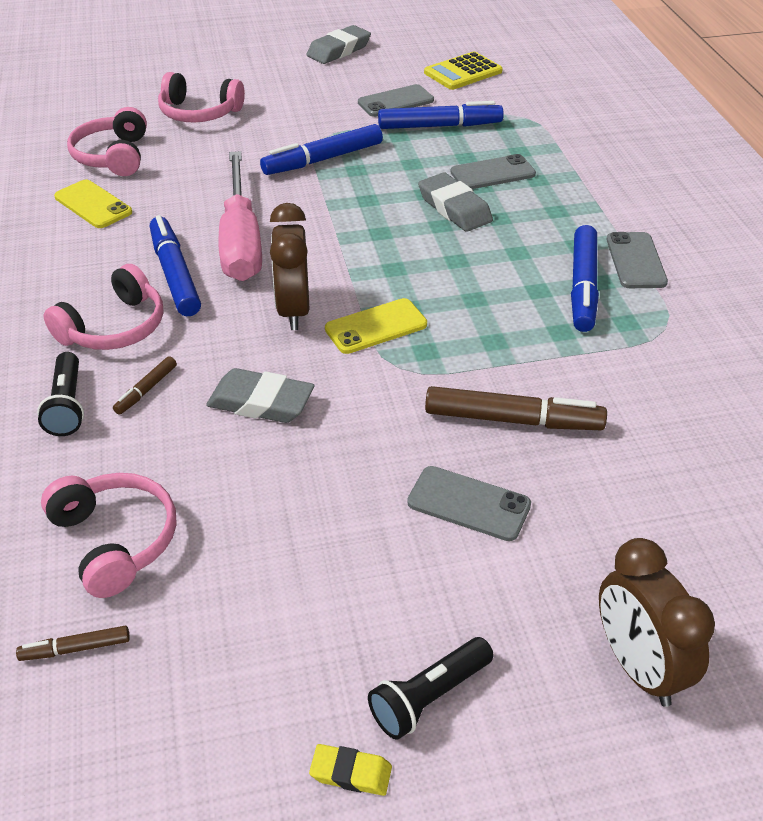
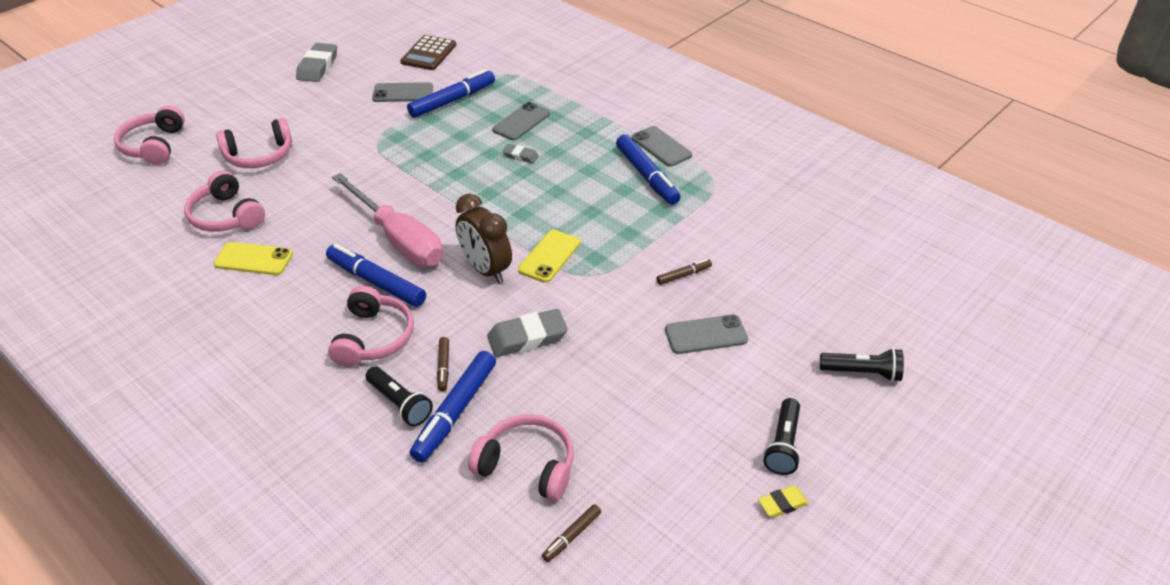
camera: 35 degrees left, 0 degrees up
blue marker [260,124,383,175] -> blue marker moved to [410,351,496,463]
grey phone [358,84,434,117] -> grey phone turned 60 degrees clockwise [372,82,433,102]
grey eraser [418,172,493,232] -> grey eraser [502,144,539,163], size x0.55
yellow calculator [424,52,503,90] -> brown calculator [400,35,456,70]
brown marker [425,386,607,430] -> brown marker [656,259,712,285], size x0.49
brown clock [599,538,715,707] -> black flashlight [820,348,904,382]
none -> pink headphones [114,105,185,165]

